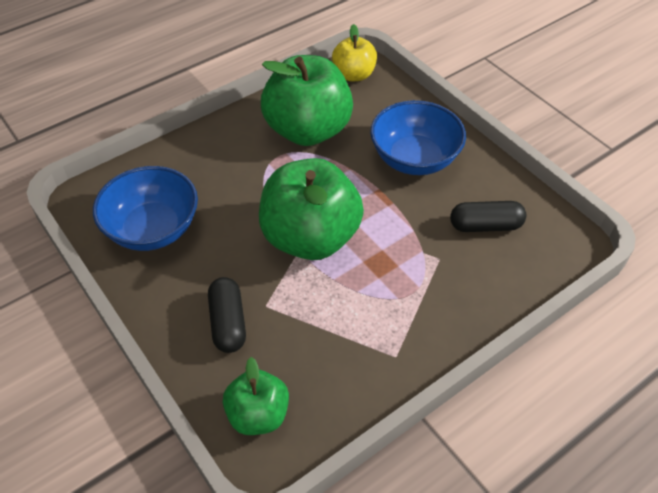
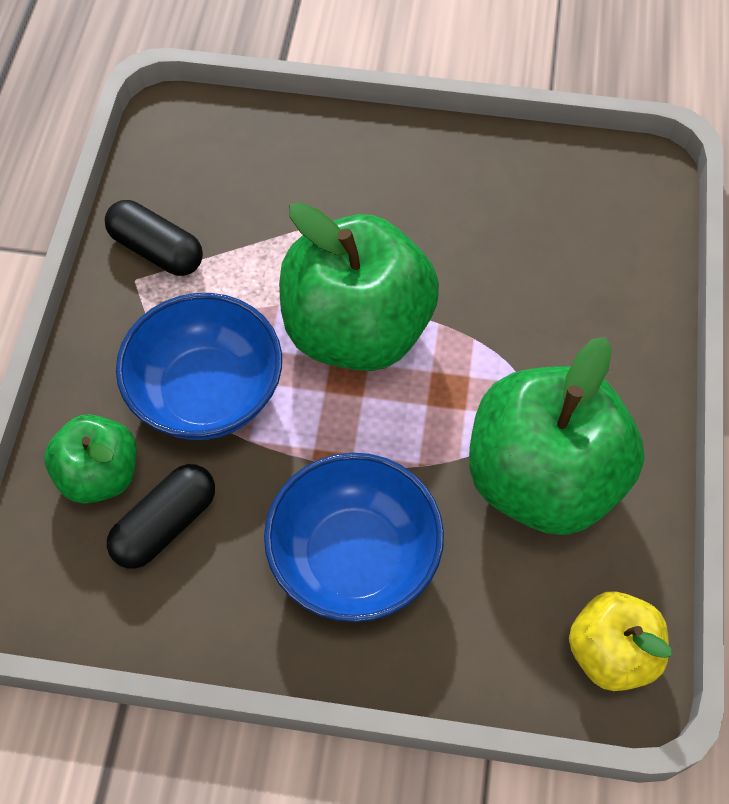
camera: 135 degrees right, 10 degrees up
blue bowl [93,166,198,251] -> blue bowl moved to [116,293,282,440]
black capsule [208,277,246,353] -> black capsule moved to [105,200,203,276]
green apple [223,357,289,435] -> green apple moved to [44,414,137,504]

